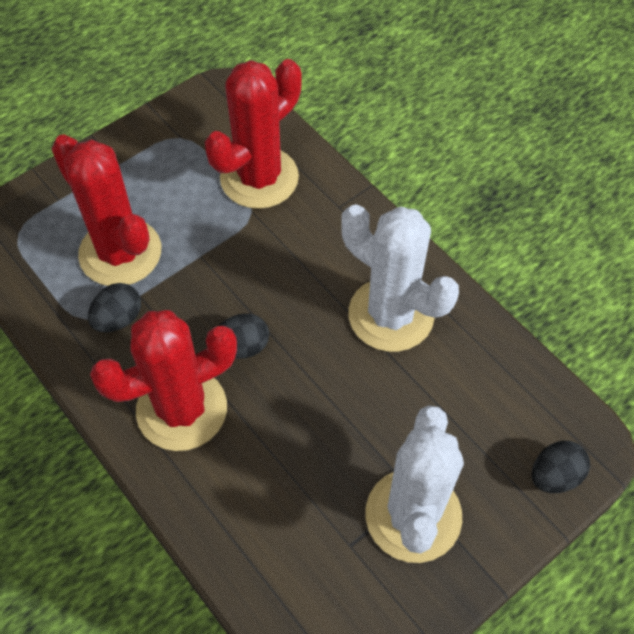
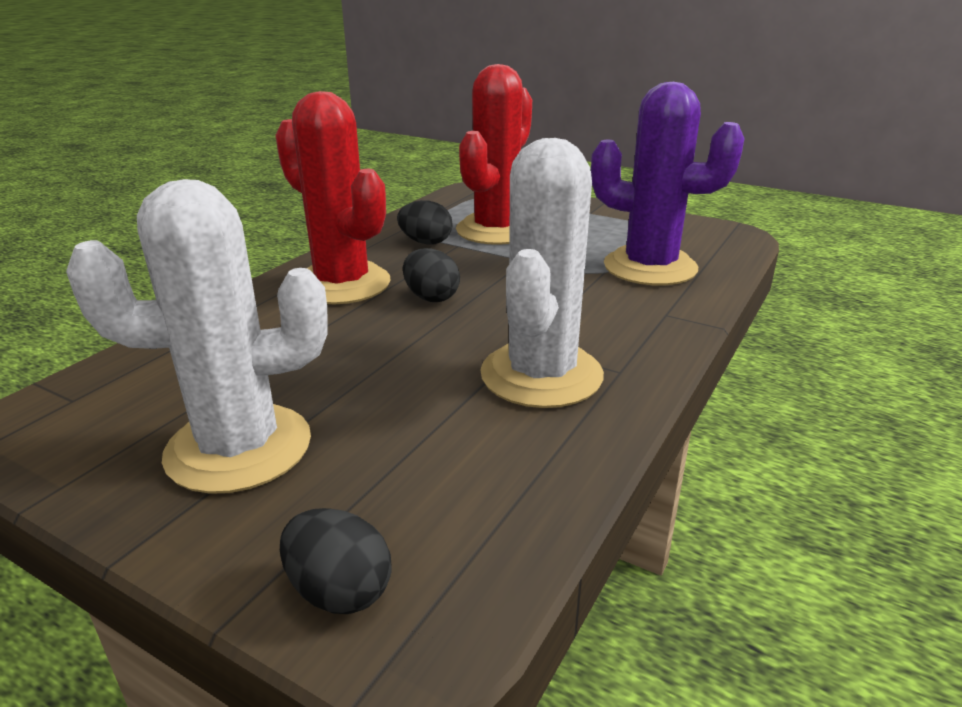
camera: 70 degrees right, 30 degrees down
red cactus [205,59,302,209] -> purple cactus [591,82,745,285]

